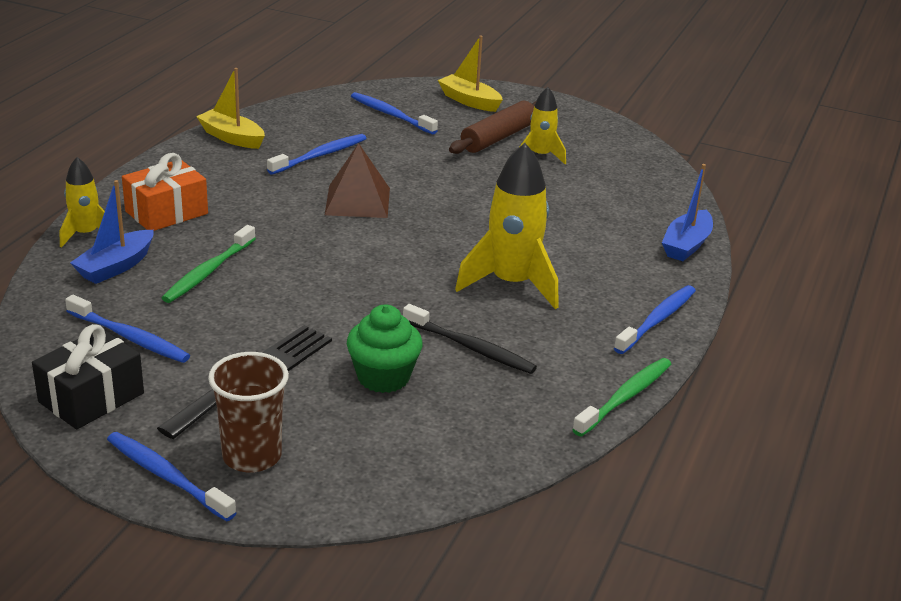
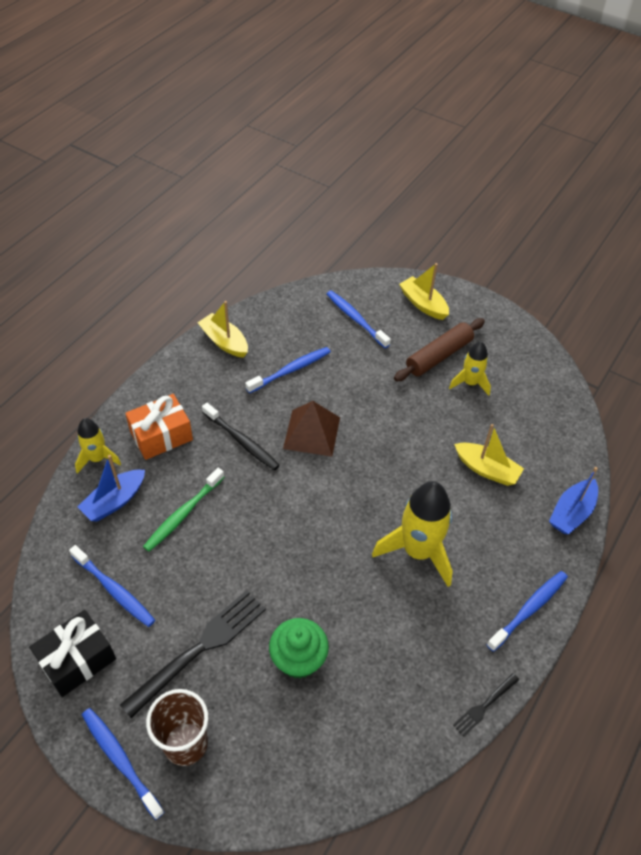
camera: 10 degrees right, 20 degrees up
black toothbrush [403,304,537,374] -> black toothbrush moved to [202,403,280,471]
green toothbrush [572,358,671,437] -> black fork [453,673,519,737]
none -> yellow boat [454,424,524,486]

